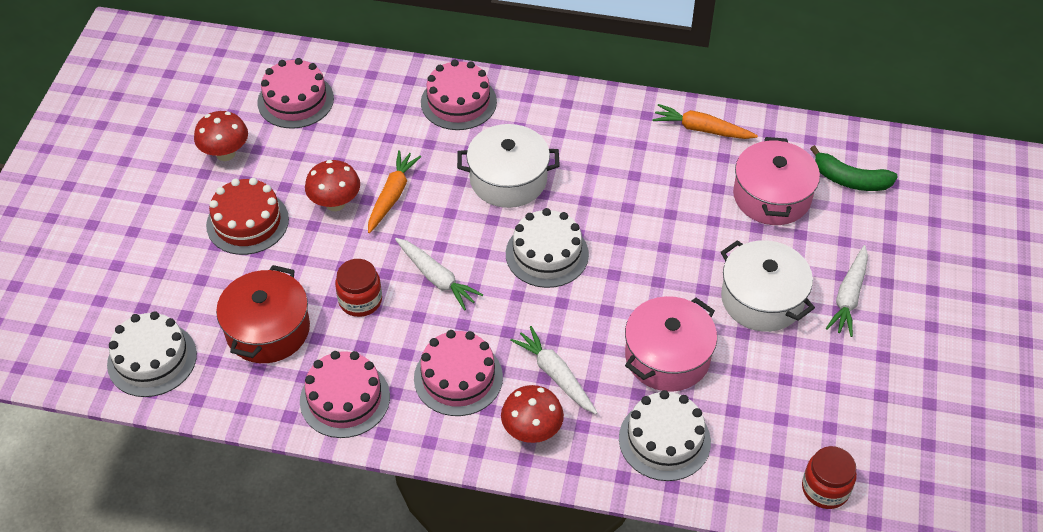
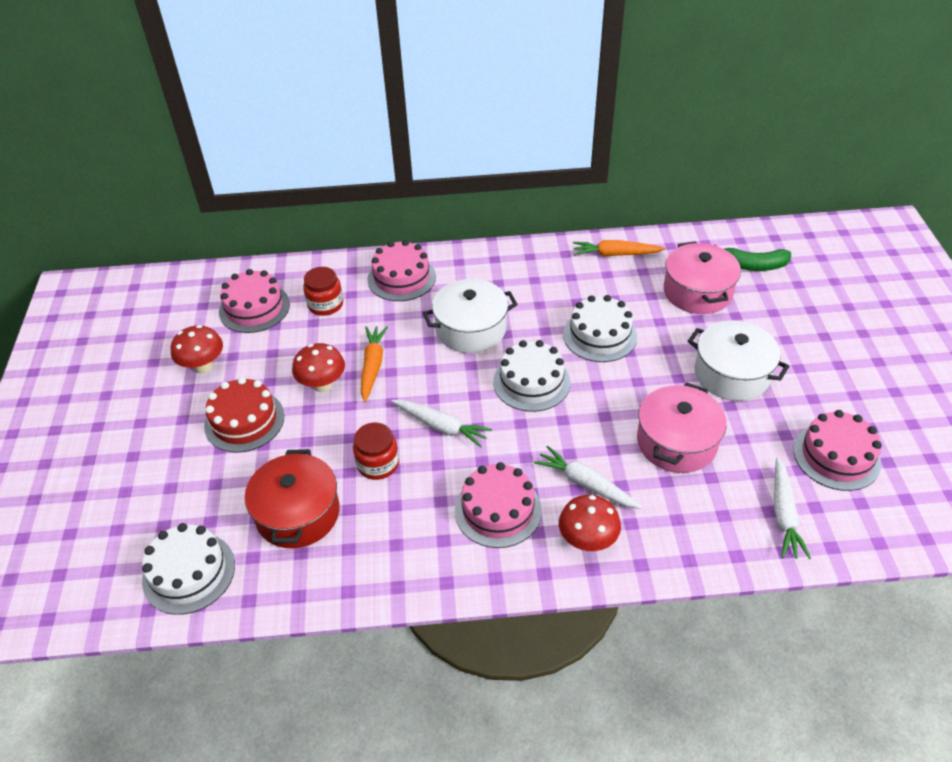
camera: 15 degrees left, 5 degrees down
pink cake [300,351,390,438] -> pink cake moved to [793,410,882,491]
white cake [619,390,711,481] -> white cake moved to [563,295,637,362]
red jar [802,446,857,509] -> red jar moved to [303,267,343,316]
white carrot [826,245,868,337] -> white carrot moved to [774,457,811,559]

